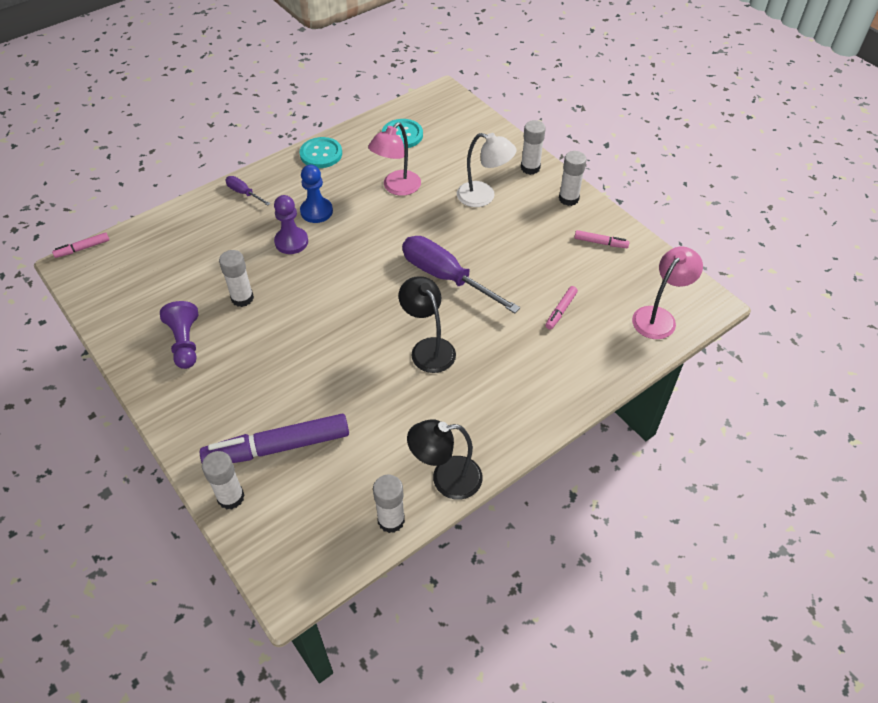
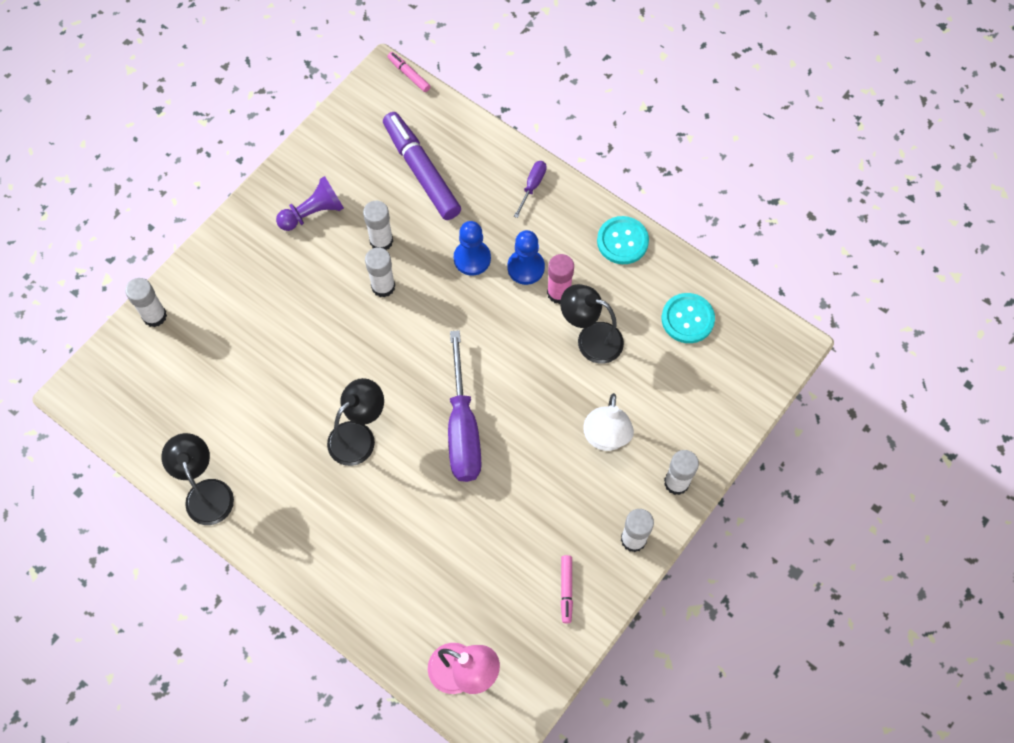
camera: 75 degrees right, 15 degrees up
purple marker [200,414,349,463] -> purple marker moved to [383,112,461,220]
purple pawn [274,195,308,254] -> blue pawn [454,221,491,276]
pink lamp [368,122,421,196] -> black lamp [560,284,624,364]
white glue stick [373,475,405,533] -> white glue stick moved to [365,247,395,298]
purple screwdriver [402,236,520,313] -> purple screwdriver turned 150 degrees clockwise [448,330,481,482]
pink marker [545,286,578,330] -> none
none -> pink glue stick [547,254,574,304]

